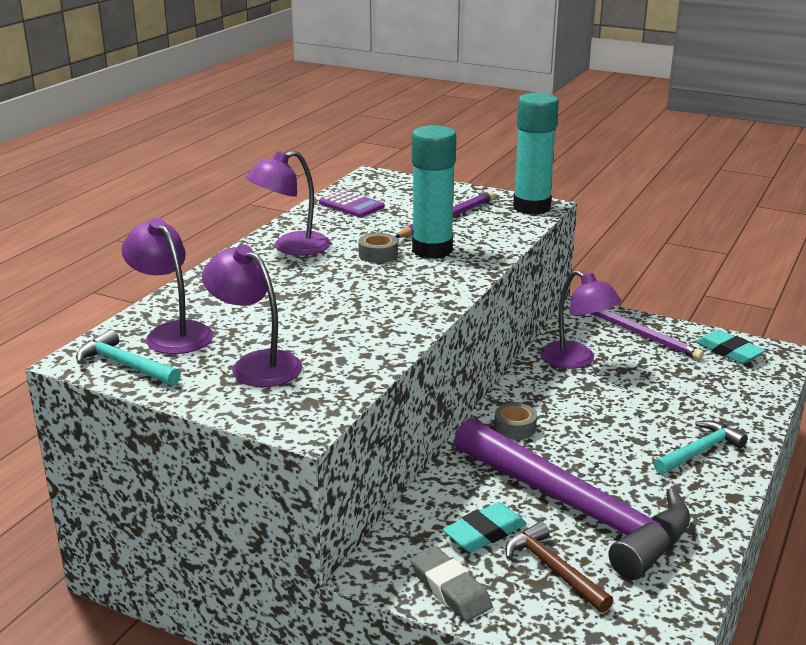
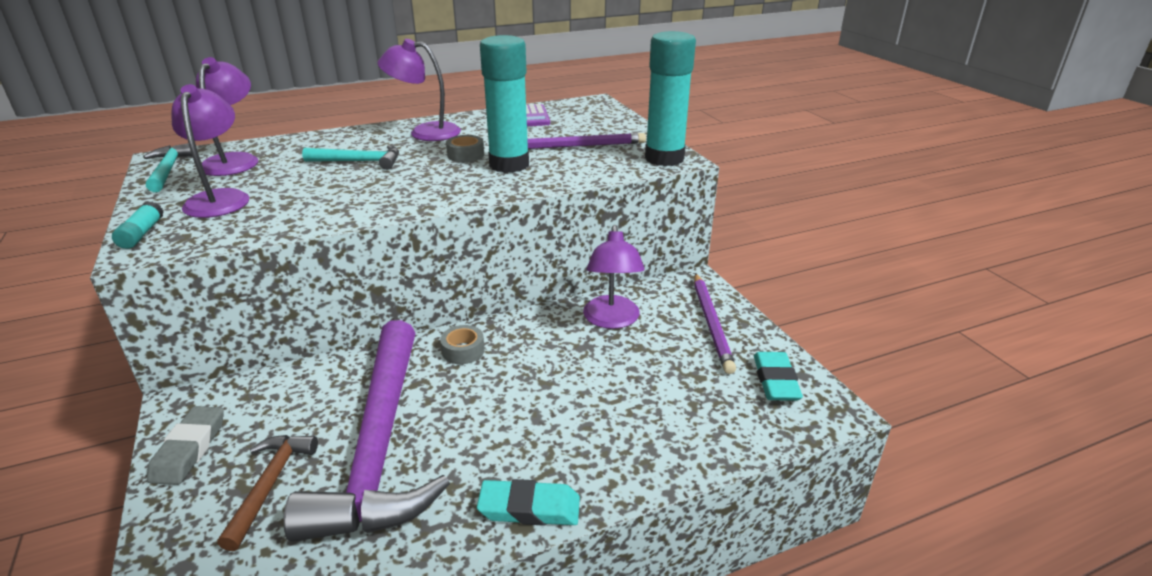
camera: 40 degrees right, 5 degrees up
turquoise eraser [443,502,527,552] -> turquoise eraser moved to [477,479,580,526]
turquoise hammer [654,421,748,475] -> turquoise hammer moved to [302,145,399,170]
none -> turquoise glue stick [112,201,164,249]

